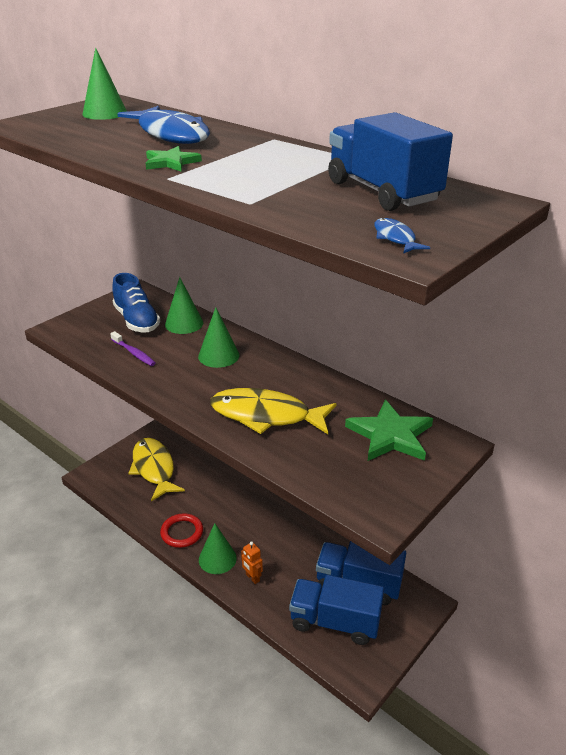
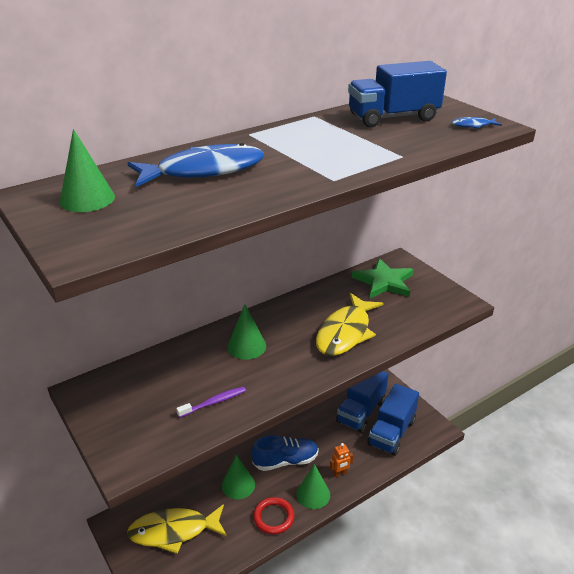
camera: 75 degrees left, 0 degrees up
blue shoe [113,273,160,333] -> blue shoe moved to [252,435,319,471]
green star [145,146,202,171] -> none
green cone [165,277,203,334] -> green cone moved to [222,455,255,499]

